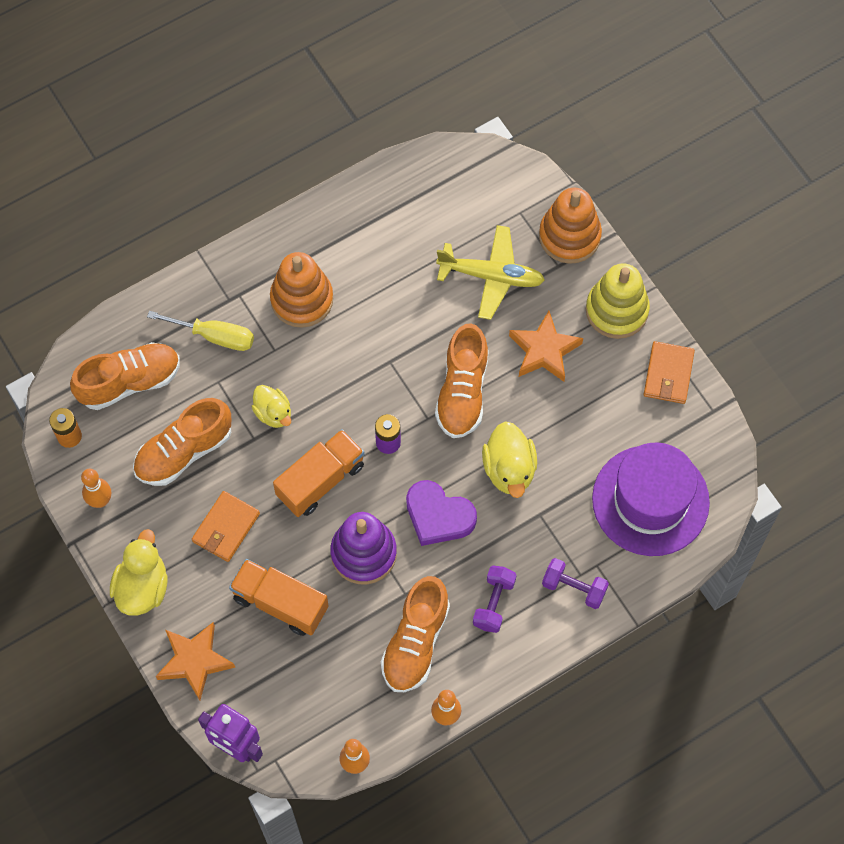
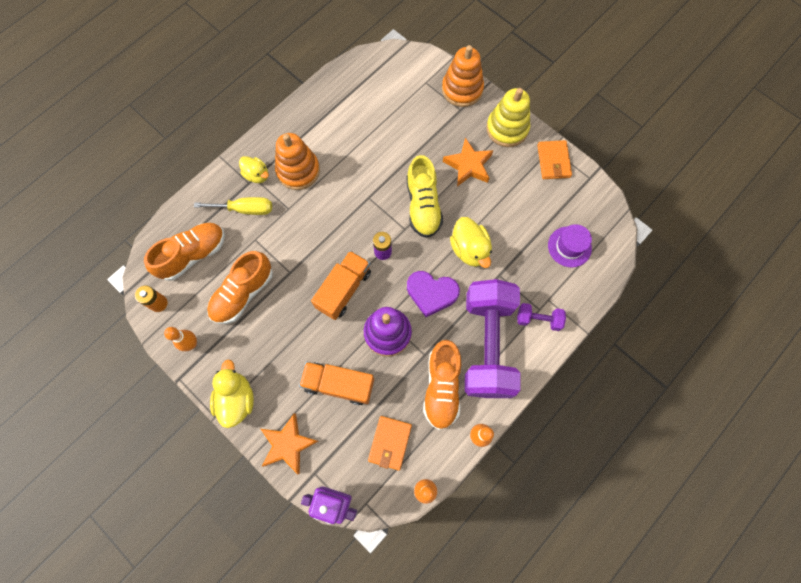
camera: 15 degrees left, 5 degrees up
orange wallet [192,491,260,562] -> orange wallet moved to [368,416,412,471]
yellow duck [252,385,291,428] -> yellow duck moved to [239,156,269,183]
orange shoe [435,323,489,438] -> yellow shoe [407,155,443,238]
yellow plane [436,225,545,320] -> none
purple dumbbell [473,565,516,633] -> purple dumbbell [464,279,521,398], size x2.42
purple hat [592,443,710,556] -> purple hat [548,224,592,267], size x0.54

